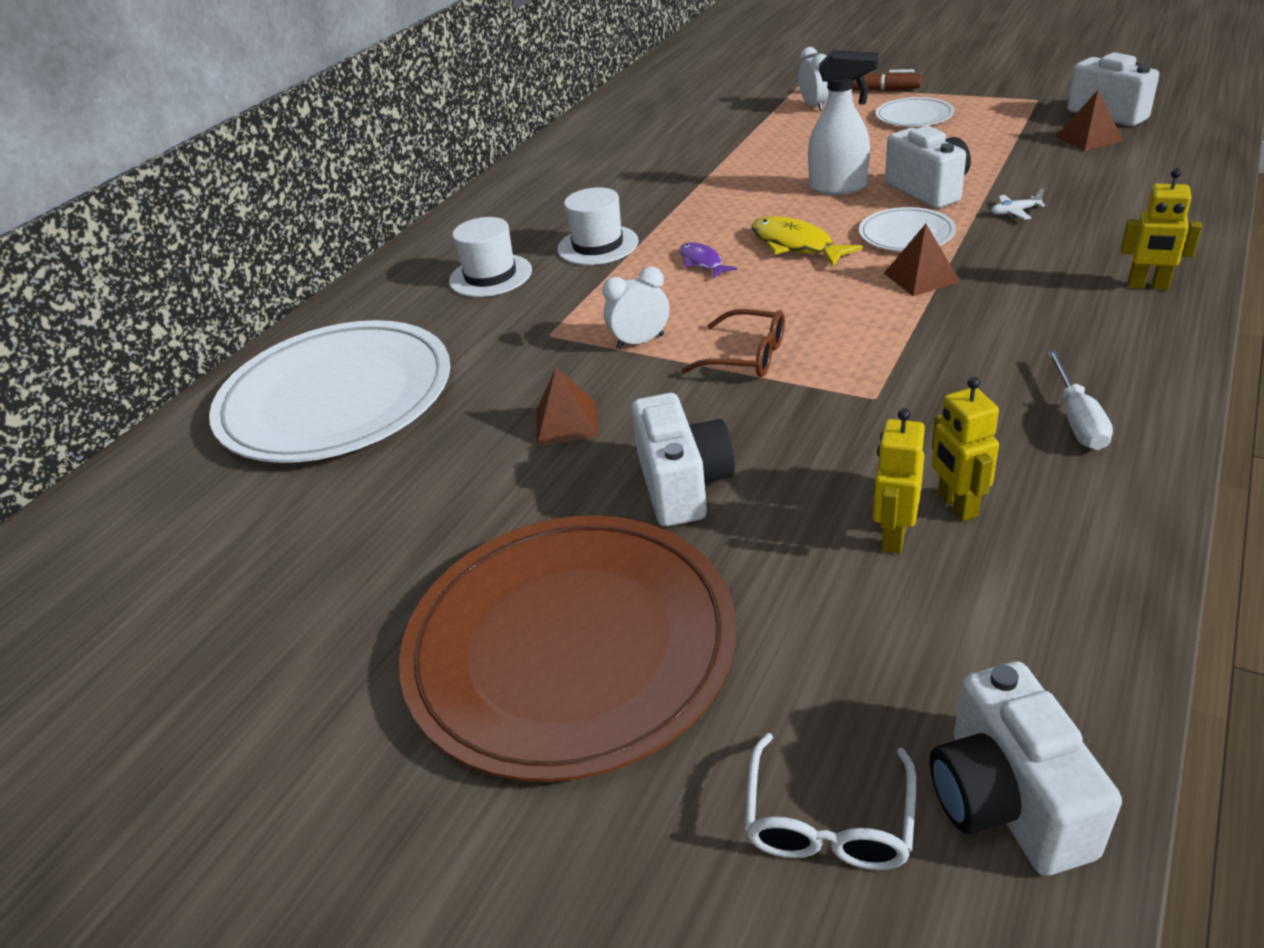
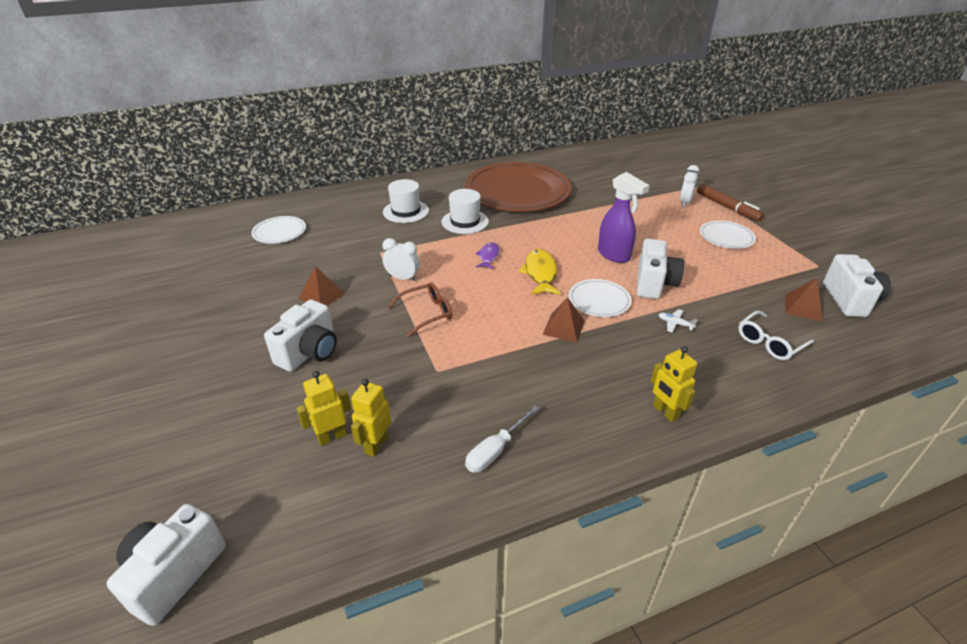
camera: 35 degrees right, 0 degrees up
white plate [209,320,451,463] -> white plate [251,216,306,244], size x0.44
brown plate [399,515,736,782] -> brown plate moved to [465,162,572,212]
brown glasses [681,309,785,377] -> brown glasses turned 90 degrees counterclockwise [387,282,452,338]
white glasses [745,733,916,870] -> white glasses moved to [738,311,814,360]
white spray bottle [808,50,878,195] -> purple spray bottle [598,172,650,263]

